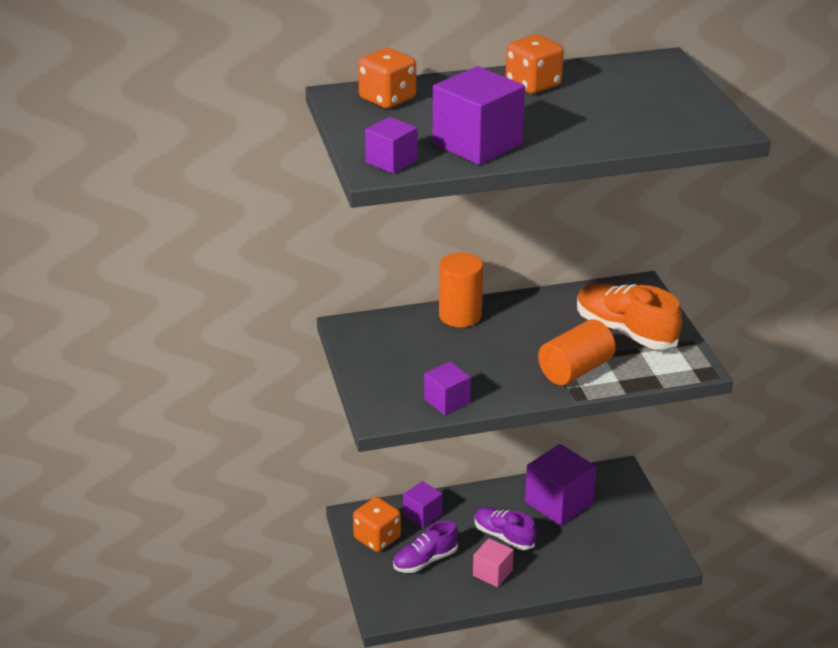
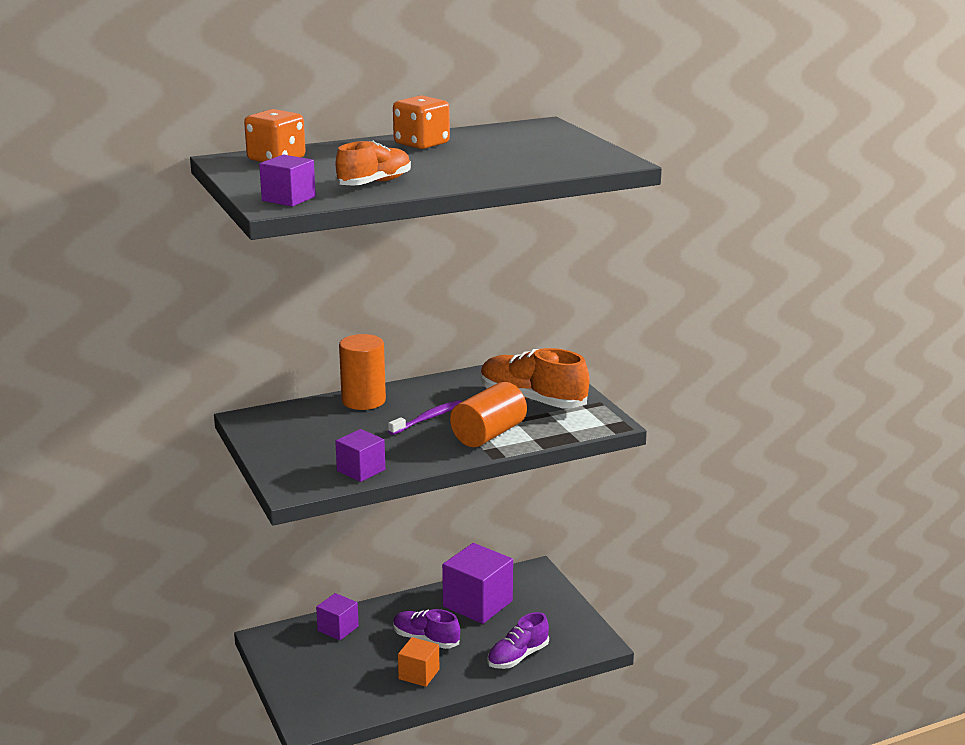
camera: 10 degrees left, 10 degrees down
orange dice [353,497,401,552] -> none
purple shoe [393,521,458,573] -> purple shoe moved to [487,612,549,669]
purple cube [433,66,525,165] -> orange shoe [335,141,411,186]
pink cube [473,538,514,587] -> orange cube [398,637,439,687]
none -> purple toothbrush [388,400,462,435]

